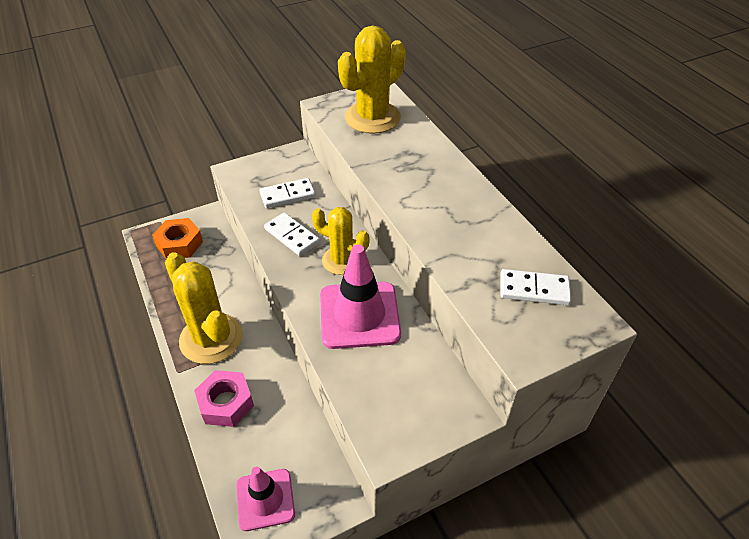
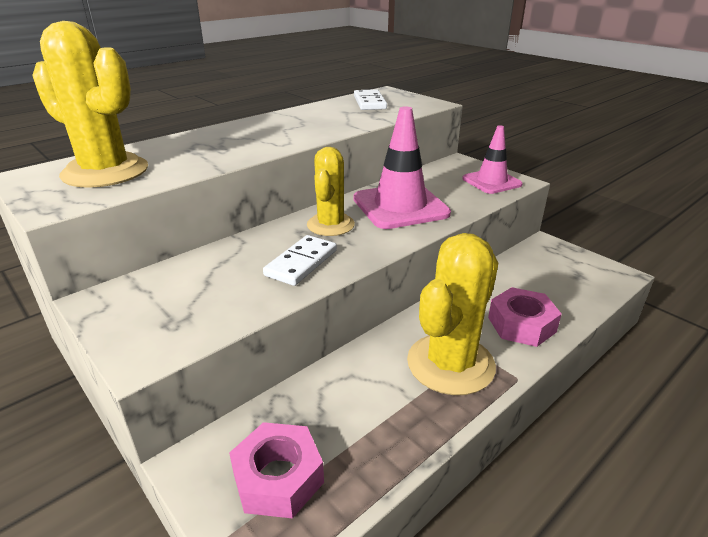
camera: 105 degrees left, 15 degrees down
orange nut [152,218,203,259] -> pink nut [229,422,324,519]
pink traffic cone [236,467,295,531] -> pink traffic cone moved to [462,125,523,194]
white domino [259,178,316,208] -> none

